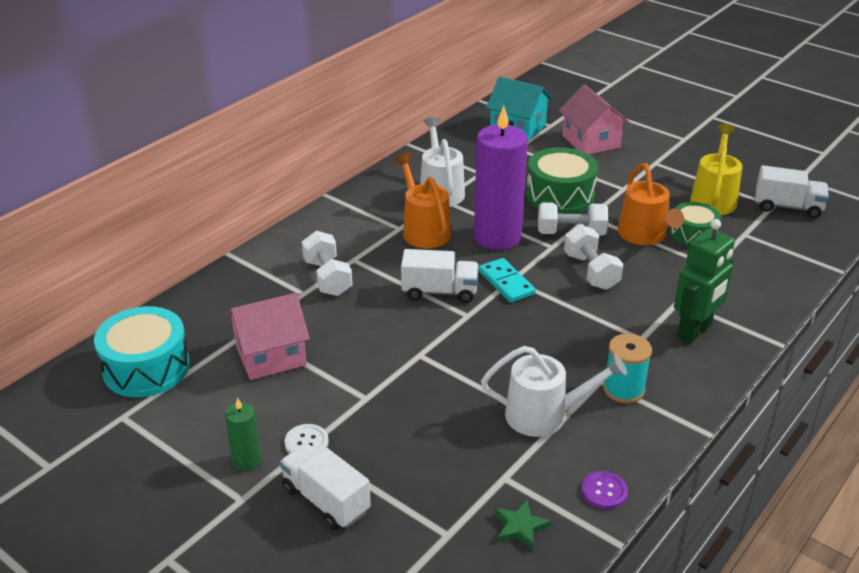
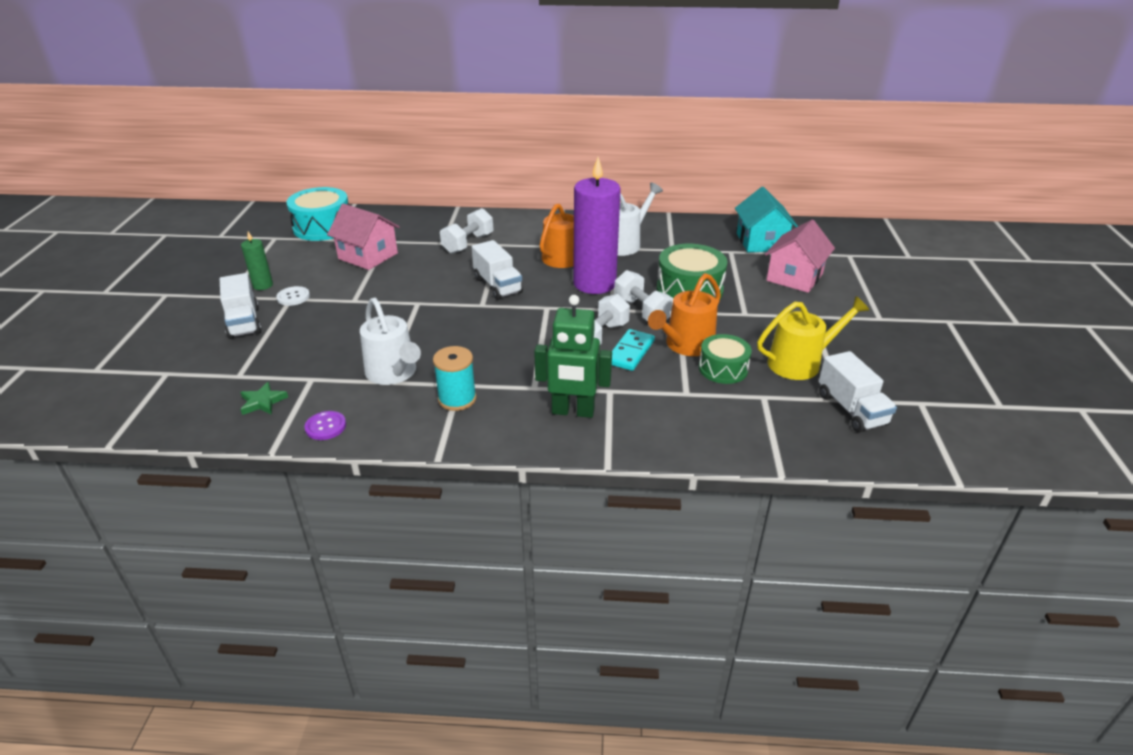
camera: 55 degrees right, 0 degrees up
white truck [280,443,371,530] -> white truck turned 150 degrees clockwise [220,273,261,339]
turquoise domino [479,258,536,302] -> turquoise domino moved to [612,329,655,371]

